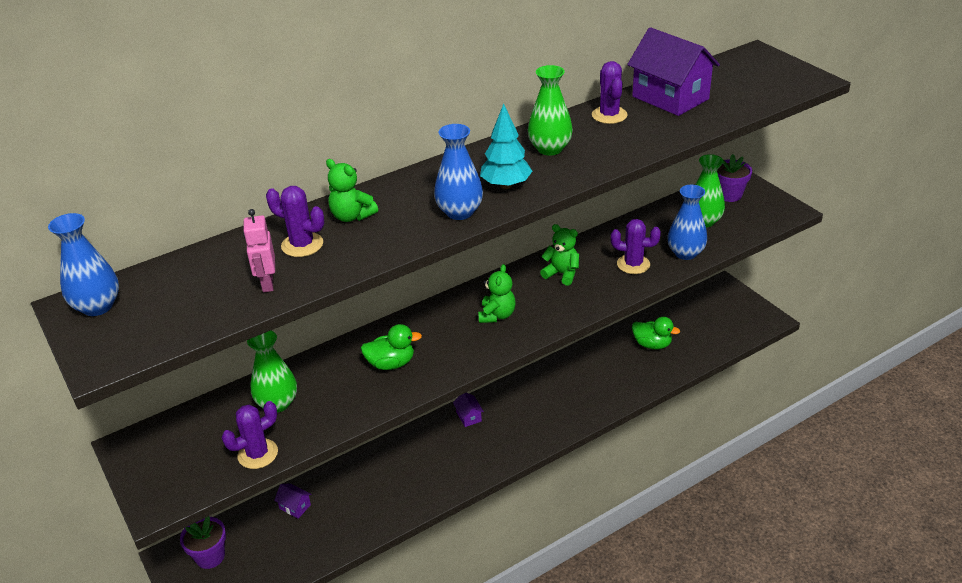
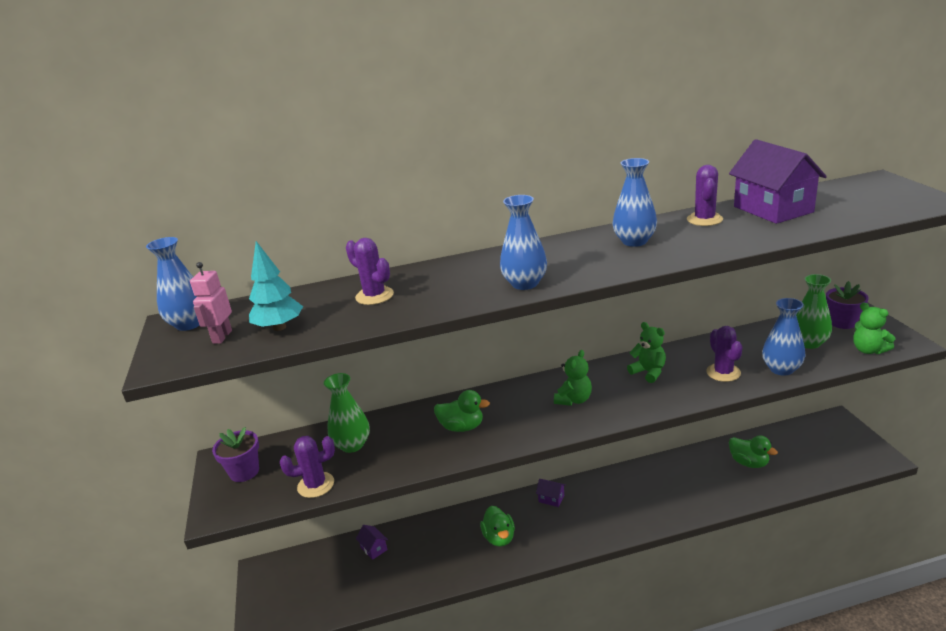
camera: 20 degrees right, 10 degrees down
purple flower pot [180,516,226,569] -> purple flower pot moved to [212,427,259,482]
pink robot [243,209,275,292] -> pink robot moved to [190,262,232,344]
green teddy bear [326,159,378,222] -> green teddy bear moved to [854,302,895,354]
purple house [453,393,484,427] -> purple house turned 60 degrees counterclockwise [536,479,566,507]
turquoise tree [480,103,532,189] -> turquoise tree moved to [249,241,303,331]
green vase [528,65,573,155] -> blue vase [613,158,657,247]
purple cactus [611,219,661,274] -> purple cactus turned 45 degrees clockwise [706,326,743,382]
none -> green duck [480,506,515,547]

